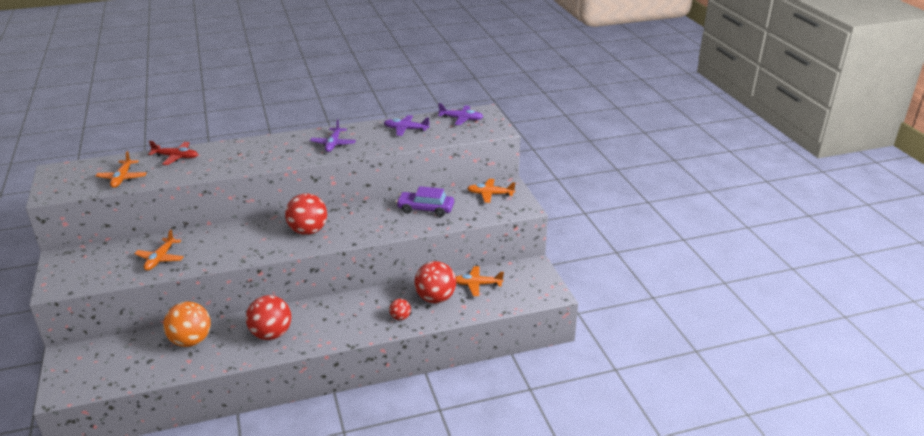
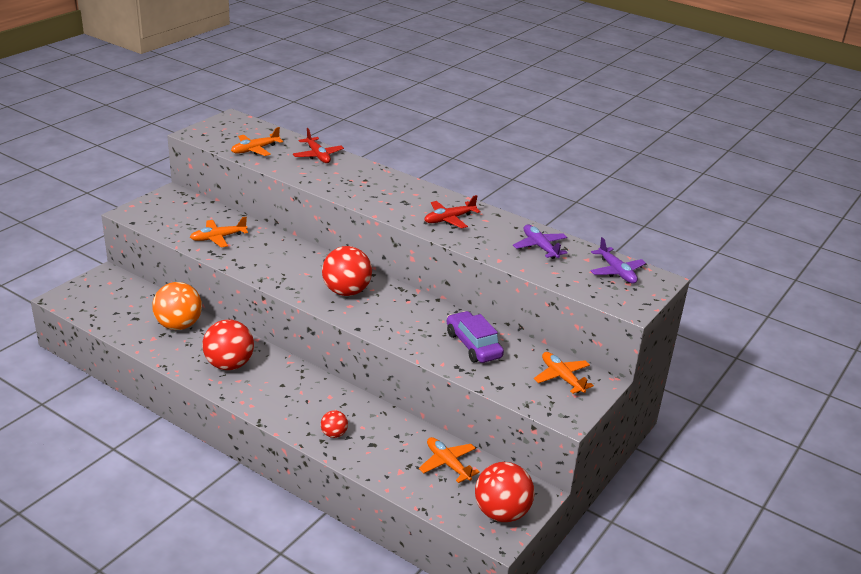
camera: 50 degrees right, 0 degrees up
purple plane [310,119,356,152] -> red plane [424,195,481,229]
red ball [414,261,456,303] -> red ball moved to [475,462,535,522]

